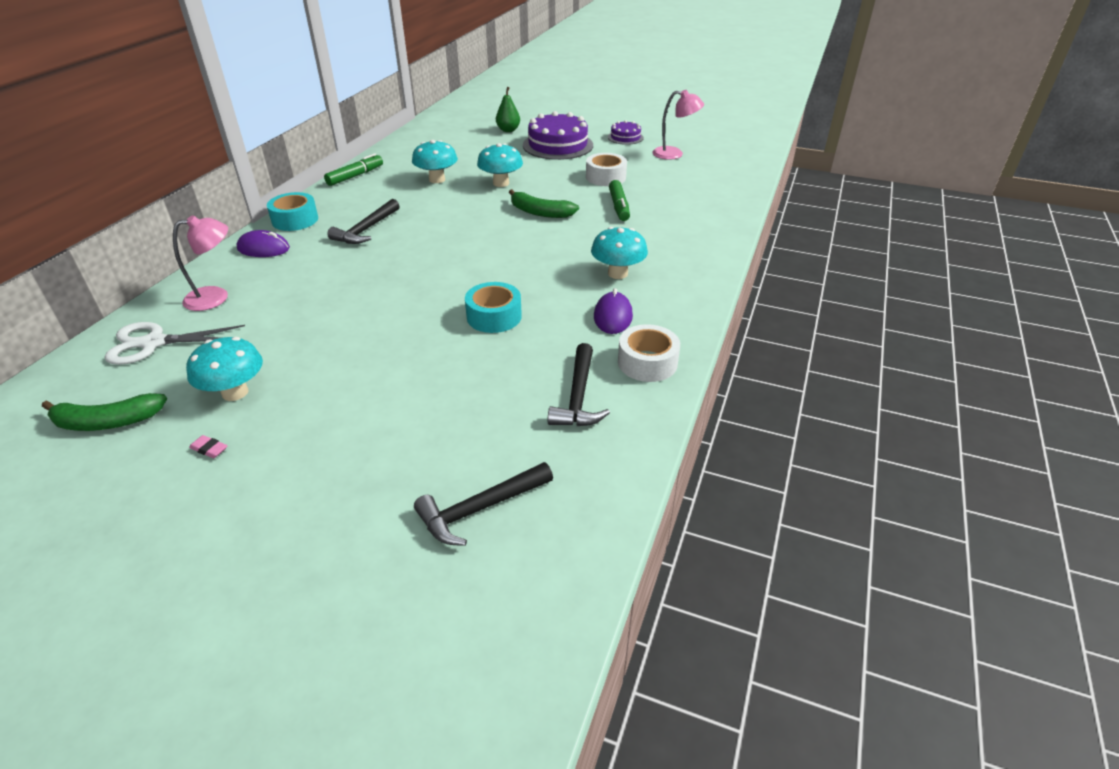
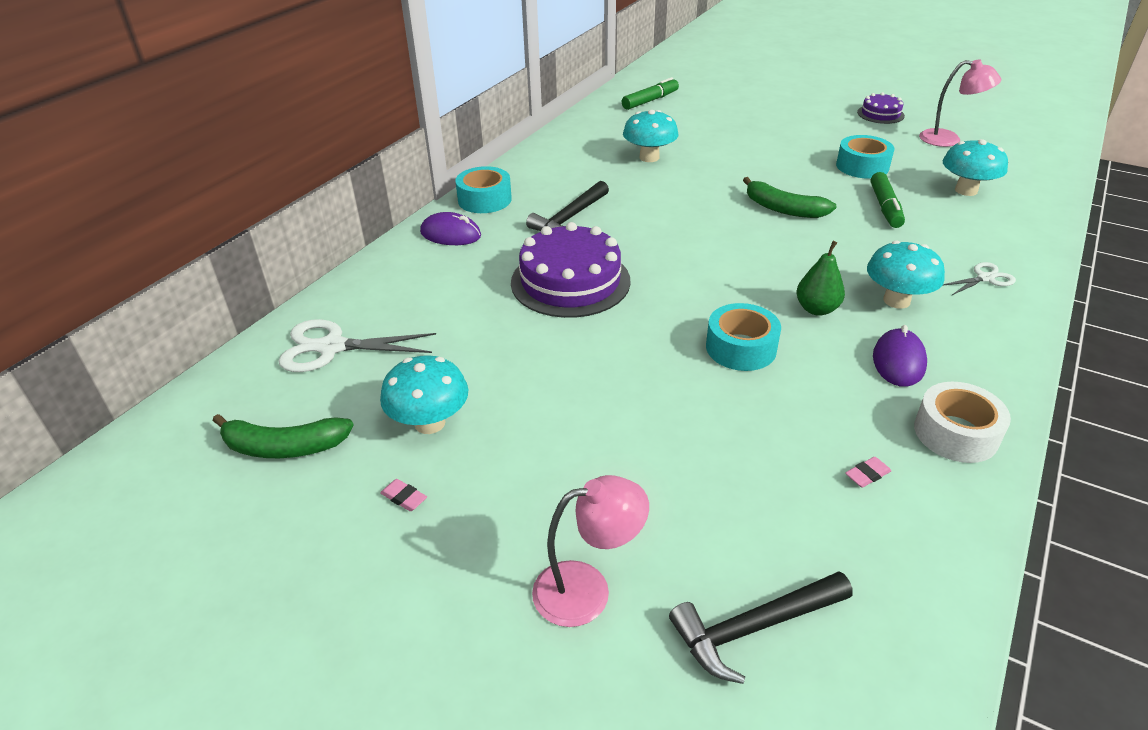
camera: 10 degrees right, 0 degrees up
pink lamp [173,215,228,311] -> pink lamp moved to [532,475,649,627]
green marker [324,153,383,186] -> green marker moved to [622,77,679,110]
turquoise mushroom [477,143,523,187] -> turquoise mushroom moved to [943,139,1008,196]
green pear [496,87,520,132] -> green pear moved to [797,241,845,316]
purple cake [523,111,593,160] -> purple cake moved to [511,222,630,318]
black hammer [548,343,610,426] -> pink eraser [845,457,891,488]
white tape [586,153,627,186] -> turquoise tape [836,135,894,179]
none -> white scissors [942,262,1016,296]

